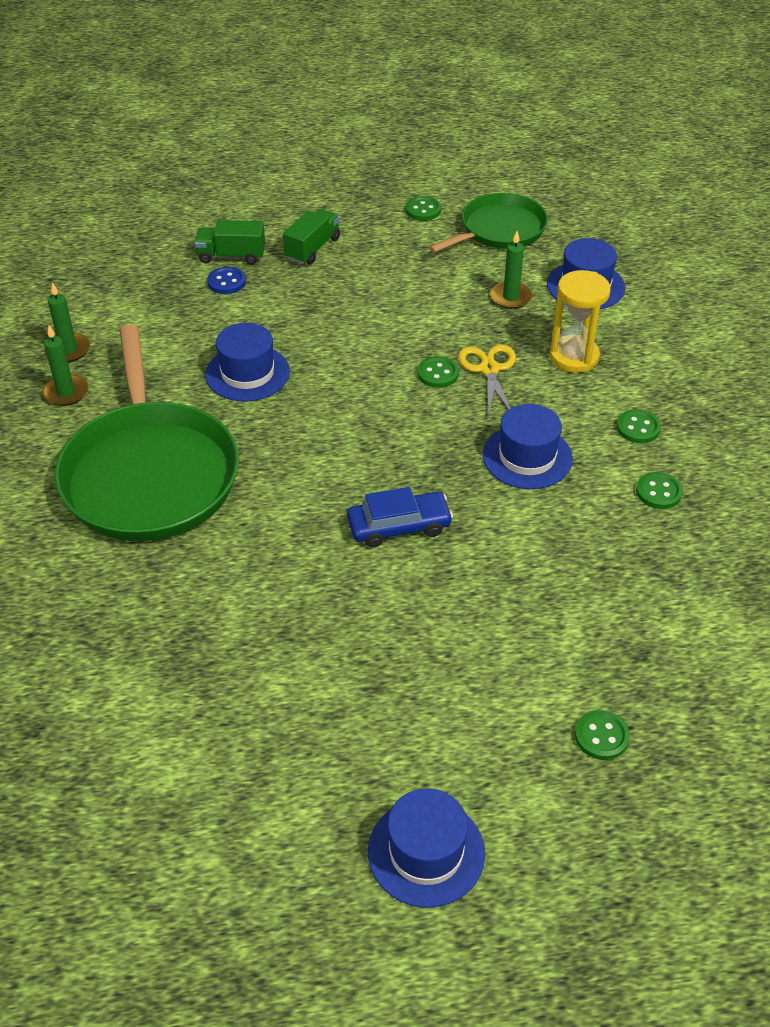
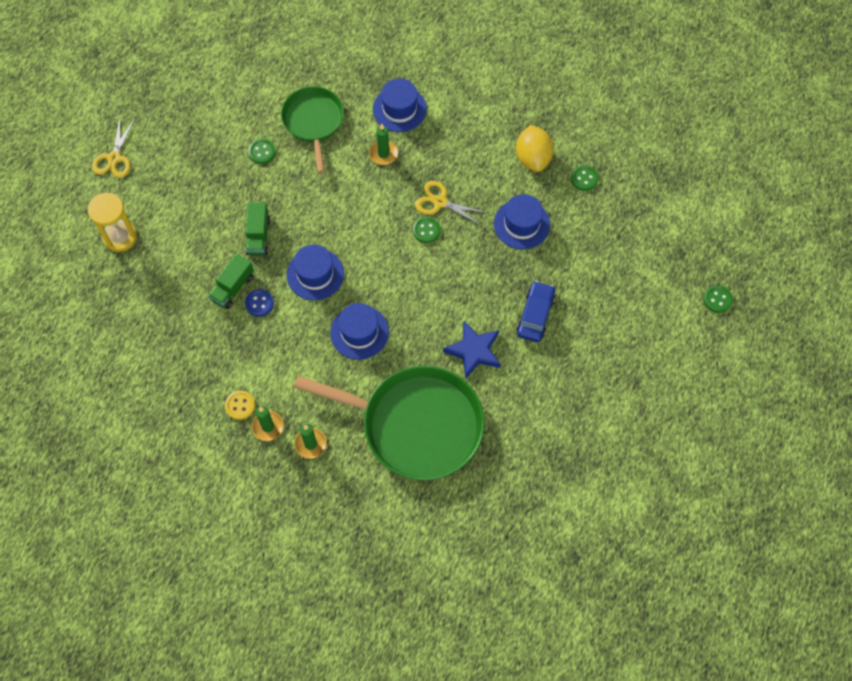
camera: 60 degrees left, 20 degrees up
green truck [283,209,340,264] -> green truck turned 150 degrees counterclockwise [245,203,270,256]
blue hat [368,788,485,908] -> blue hat moved to [287,245,344,300]
yellow hourglass [549,270,611,373] -> yellow hourglass moved to [88,193,137,252]
green button [617,409,661,443] -> yellow lemon [516,125,554,172]
none -> yellow scissors [92,118,135,178]
none -> yellow button [225,391,255,420]
none -> blue star [443,321,501,379]

